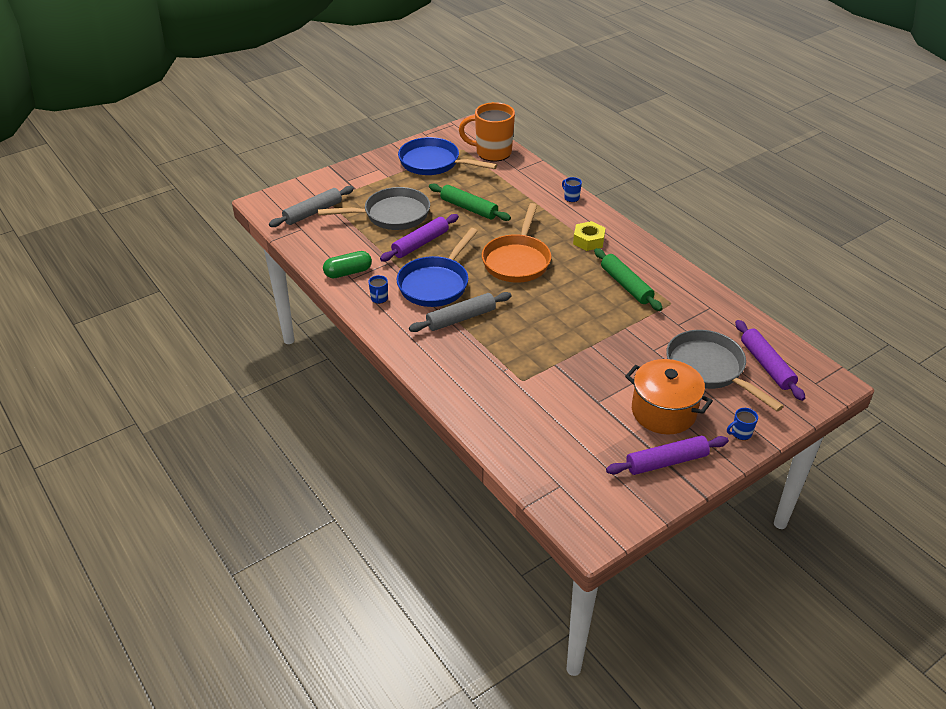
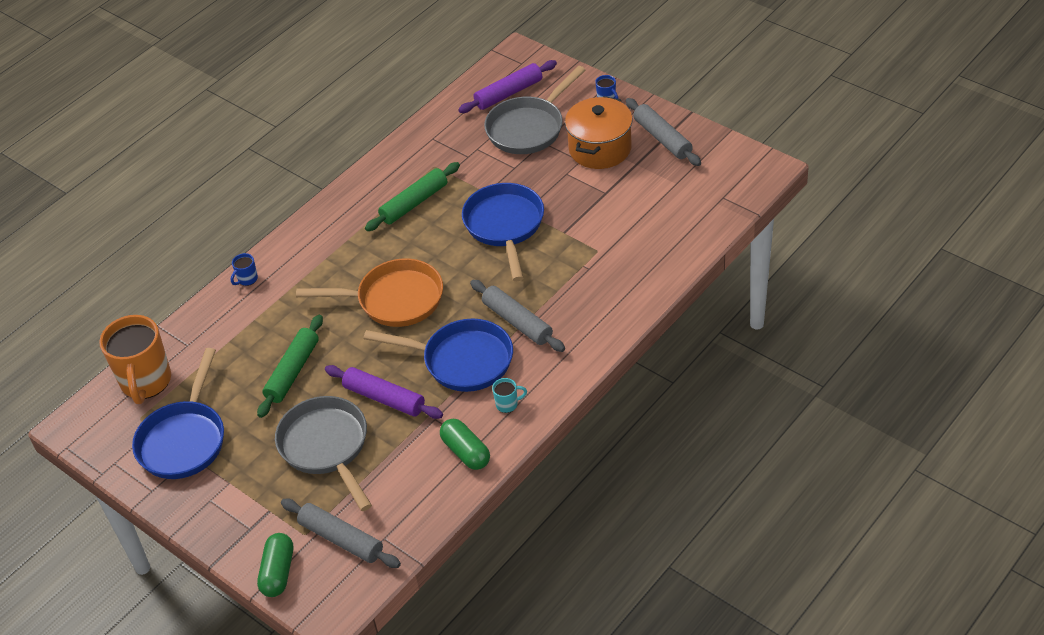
camera: 100 degrees left, 5 degrees up
blue mug [368,275,388,304] -> turquoise mug [492,378,527,413]
yellow nut [573,221,605,251] -> none
purple rolling pin [606,436,729,475] -> grey rolling pin [626,98,701,166]
none -> green capsule [257,533,293,597]
none -> blue pan [462,183,544,281]

